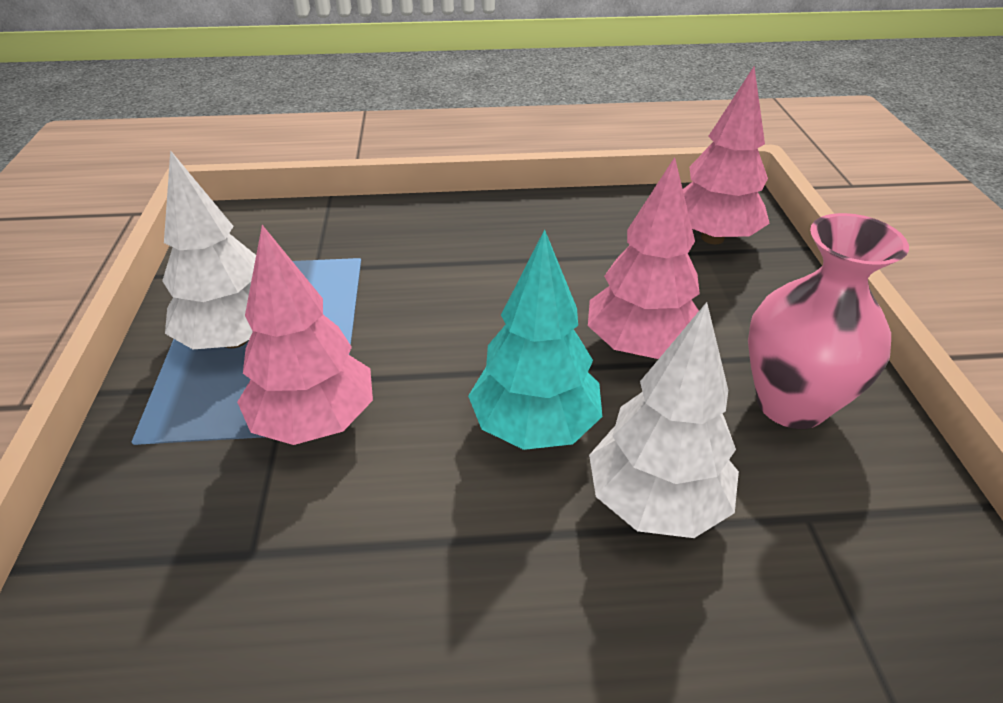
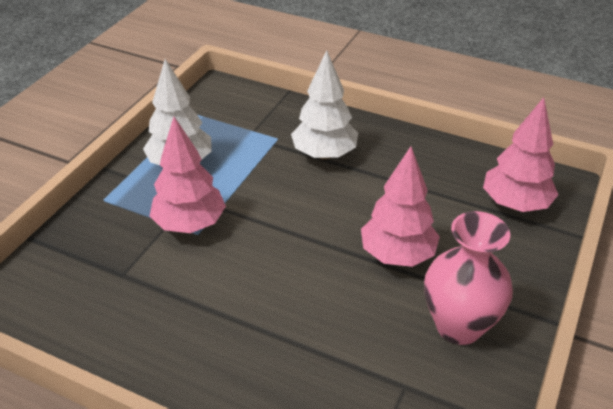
camera: 30 degrees right, 0 degrees up
turquoise tree [468,229,602,450] -> none
white tree [589,302,739,538] -> white tree moved to [291,50,358,160]

